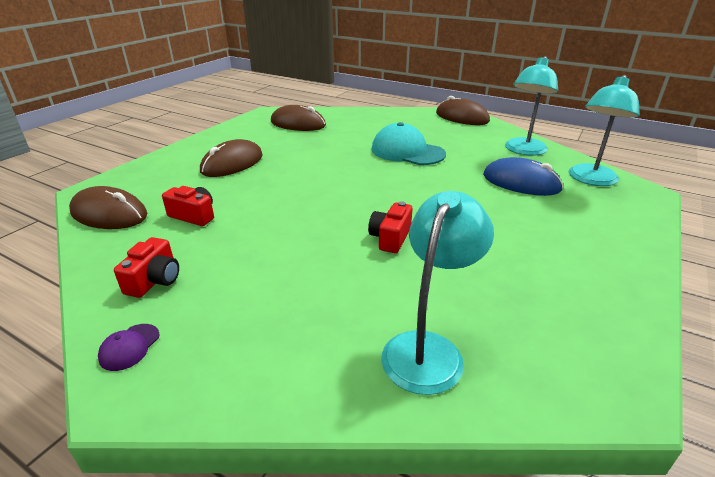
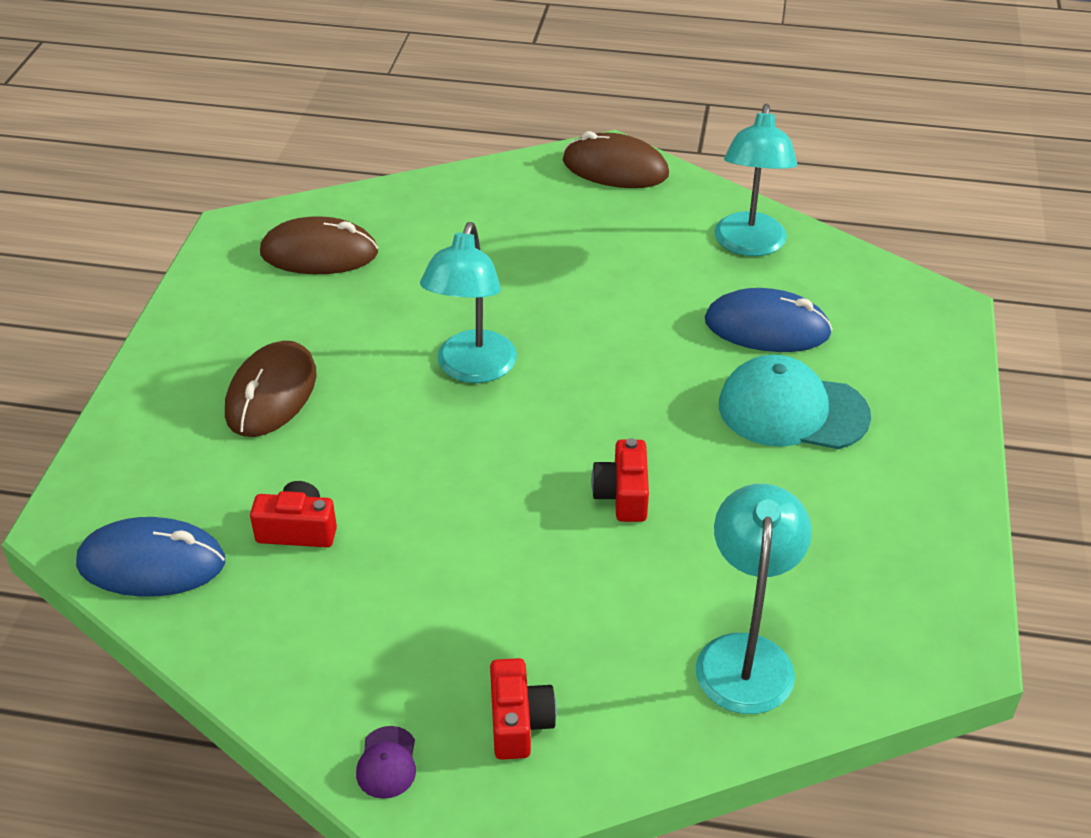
camera: 20 degrees left, 10 degrees up
brown mouse [69,186,148,229] -> blue mouse [76,517,225,597]
red camera [114,237,179,298] -> red camera moved to [490,658,557,760]
turquoise cap [372,122,446,165] -> turquoise cap moved to [719,354,871,449]
turquoise lamp [569,75,640,186] -> turquoise lamp moved to [420,222,517,383]

